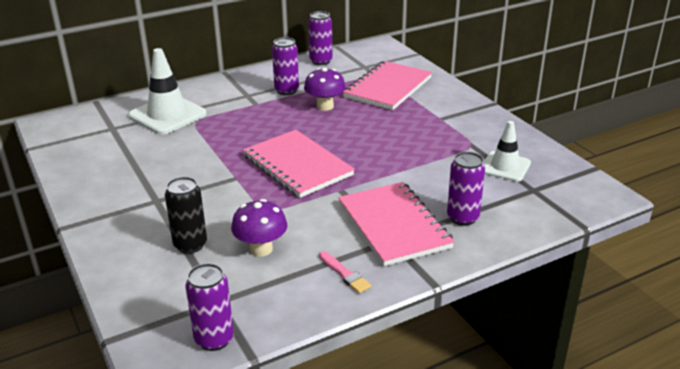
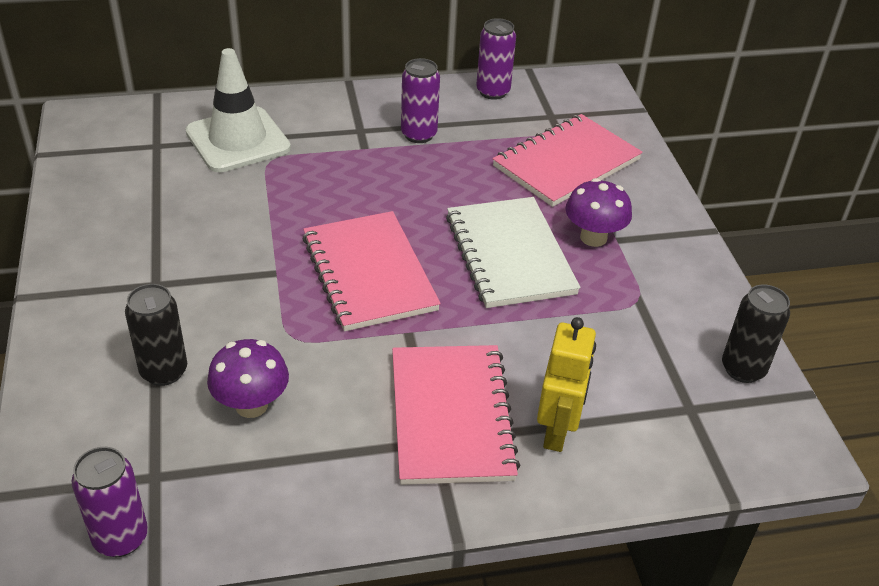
camera: 15 degrees right, 10 degrees up
purple mushroom [304,67,346,111] -> purple mushroom moved to [565,178,632,247]
pink brush [319,251,371,293] -> none
purple can [447,152,485,226] -> yellow robot [537,317,596,452]
white traffic cone [483,121,531,182] -> none
none -> white notebook [446,197,580,308]
none -> black can [722,284,790,383]

